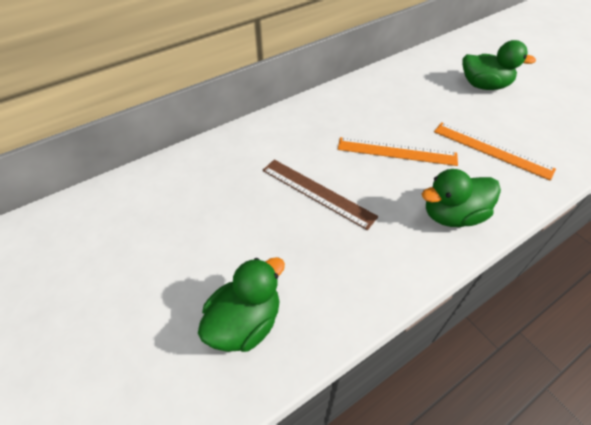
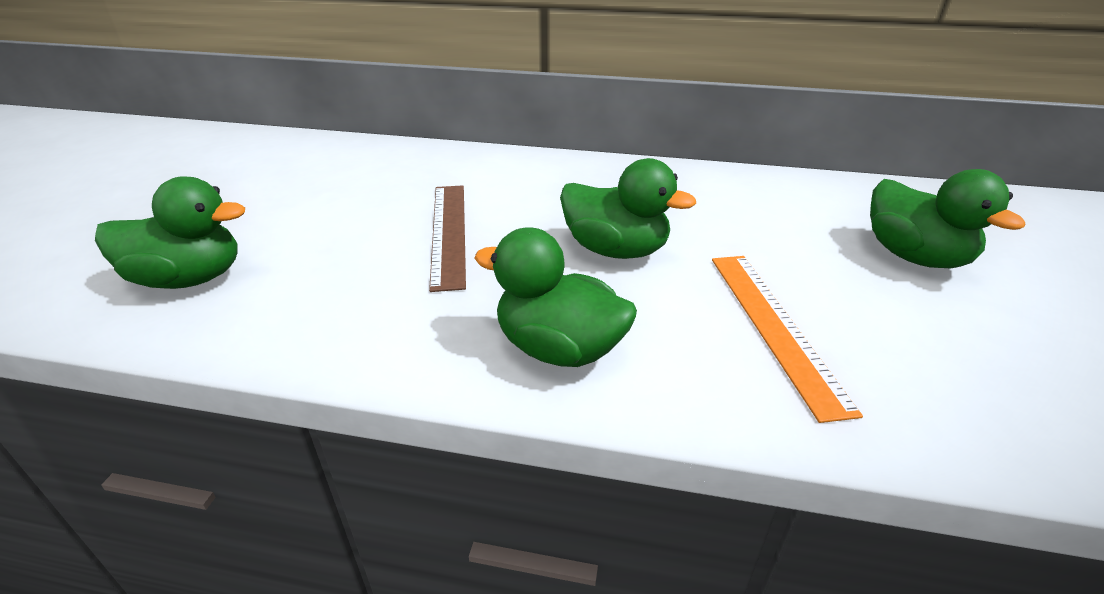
camera: 45 degrees right, 15 degrees down
orange ruler [338,137,458,166] -> green duck [560,158,696,259]

